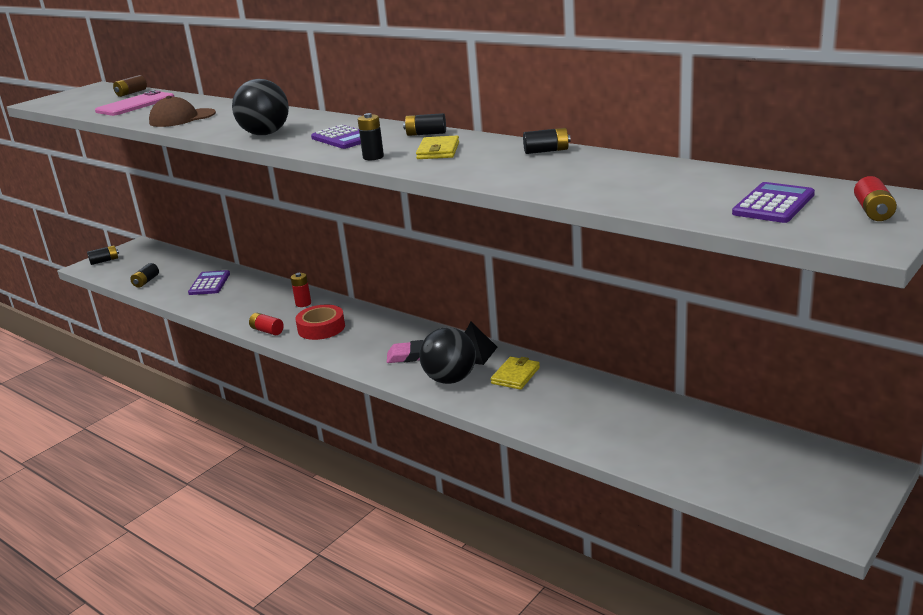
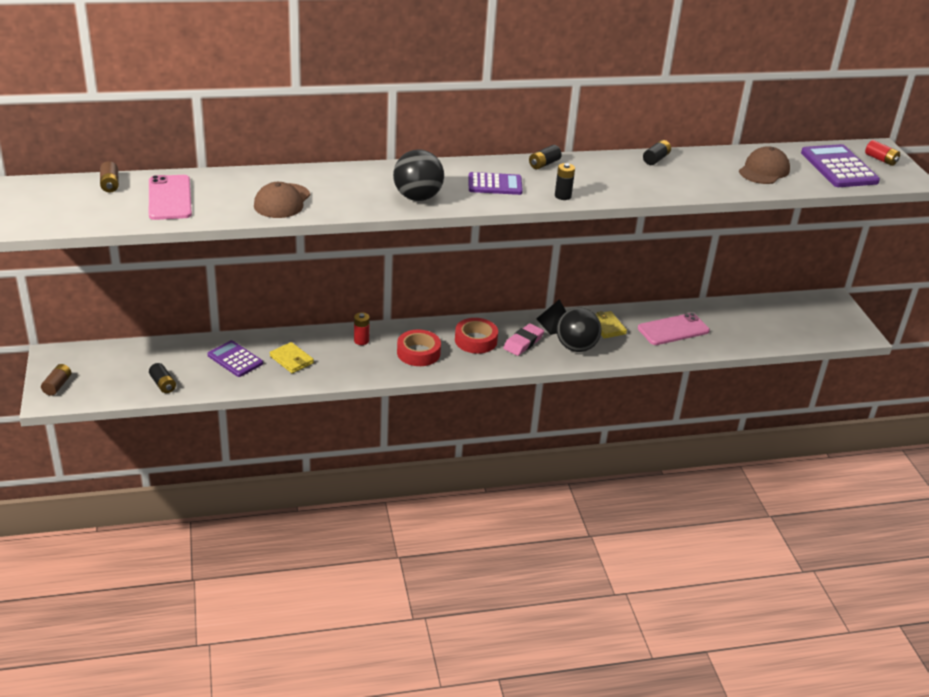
camera: 55 degrees left, 10 degrees up
black battery [87,245,119,265] -> brown battery [41,364,71,396]
red battery [249,313,284,335] -> none
yellow wallet [416,135,459,159] -> yellow wallet moved to [270,342,314,373]
purple calculator [732,182,815,223] -> purple calculator [801,144,880,187], size x1.51
none -> red tape [455,318,498,354]
none -> pink phone [638,313,710,345]
none -> brown cap [739,146,790,184]

